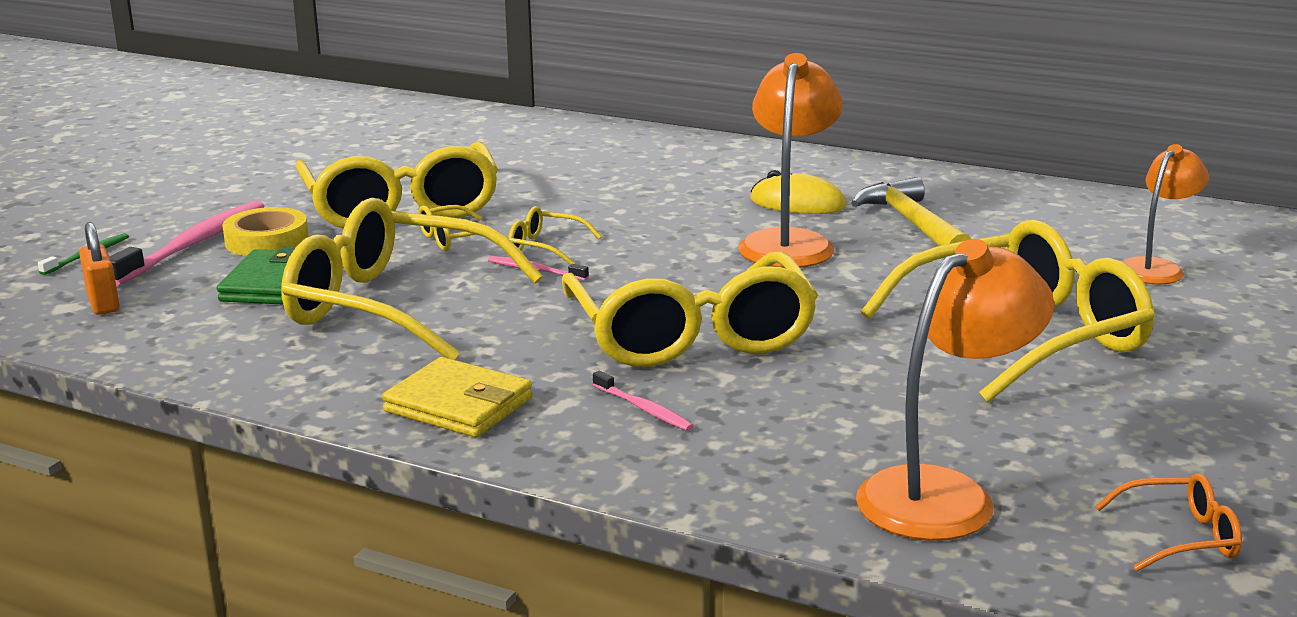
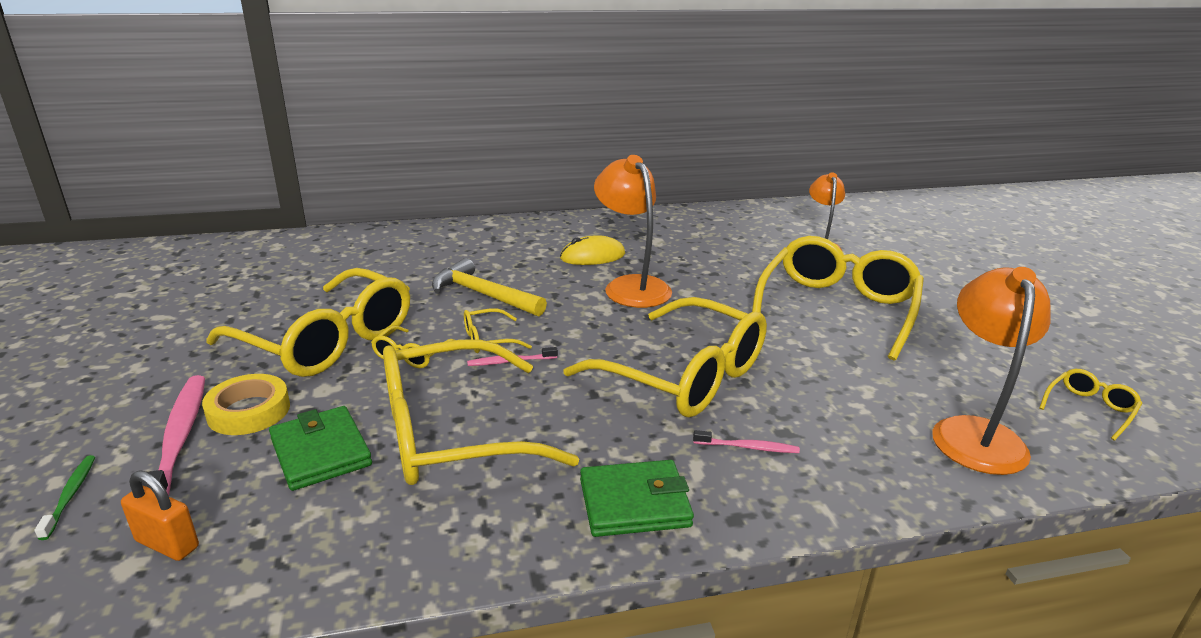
camera: 40 degrees left, 5 degrees up
yellow wallet [382,357,533,437] -> green wallet [580,460,694,537]
yellow hammer [851,177,971,246] -> yellow hammer moved to [432,258,547,316]
orange glasses [1095,473,1242,571] -> yellow glasses [1039,369,1142,441]

